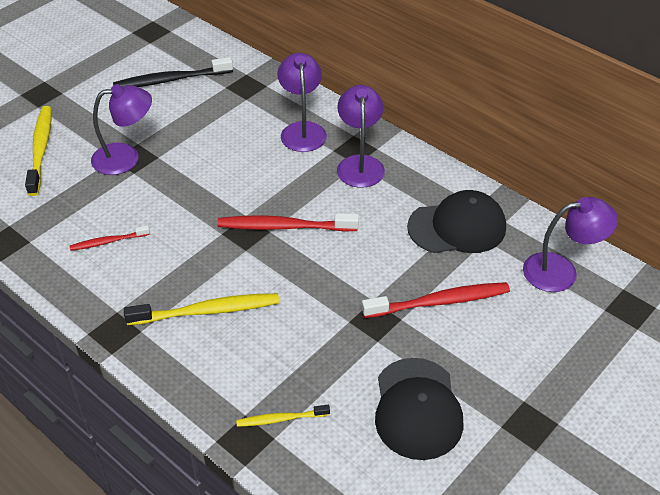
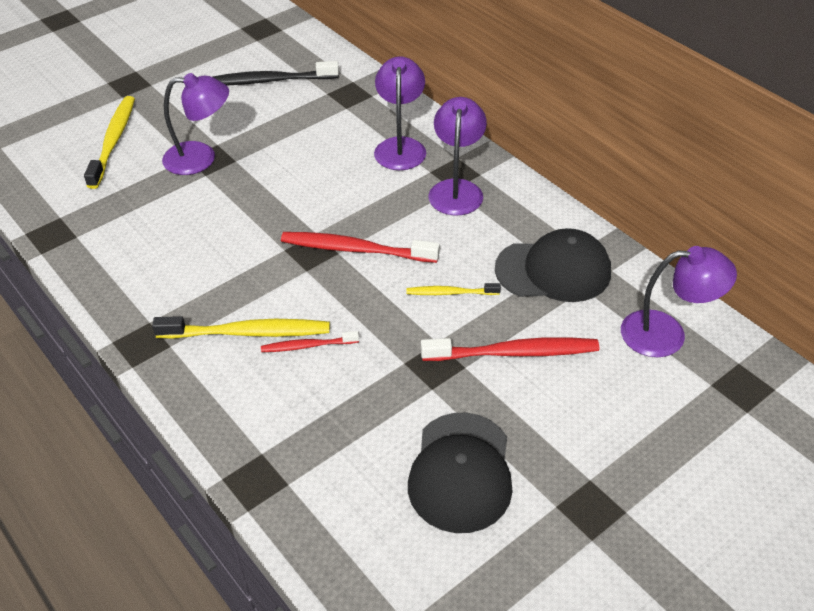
camera: 10 degrees right, 0 degrees up
red toothbrush [69,225,150,251] -> red toothbrush moved to [261,331,359,352]
yellow toothbrush [236,405,330,427] -> yellow toothbrush moved to [407,283,501,295]

